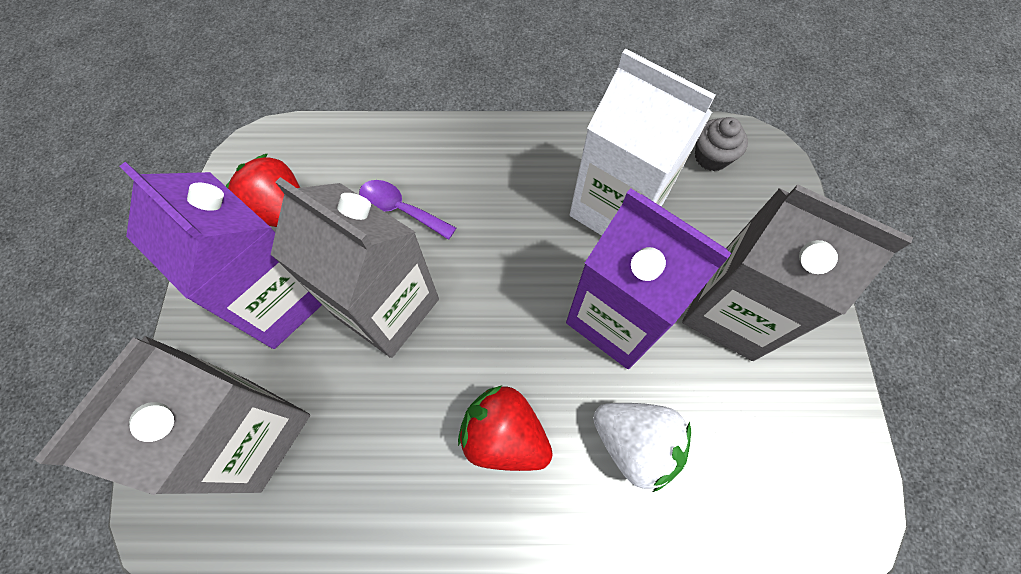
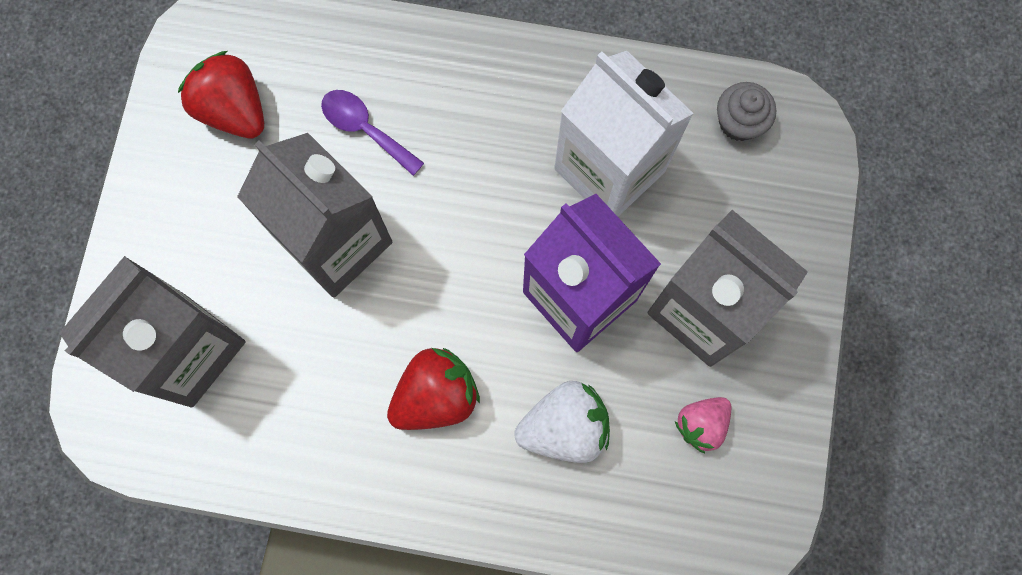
camera: 10 degrees right, 10 degrees up
purple carton [119,162,322,349] -> none
red strawberry [458,385,553,471] -> red strawberry turned 105 degrees clockwise [387,348,480,430]
white strawberry [593,403,691,492] -> white strawberry turned 60 degrees counterclockwise [514,381,610,463]
none -> pink strawberry [675,397,732,453]

